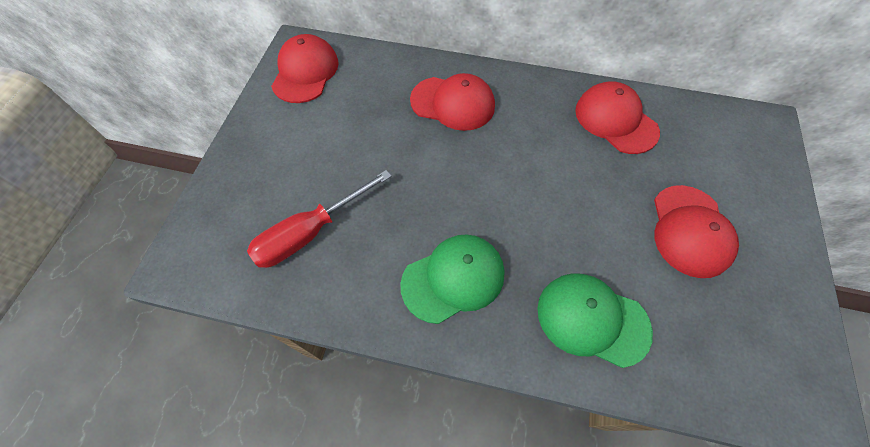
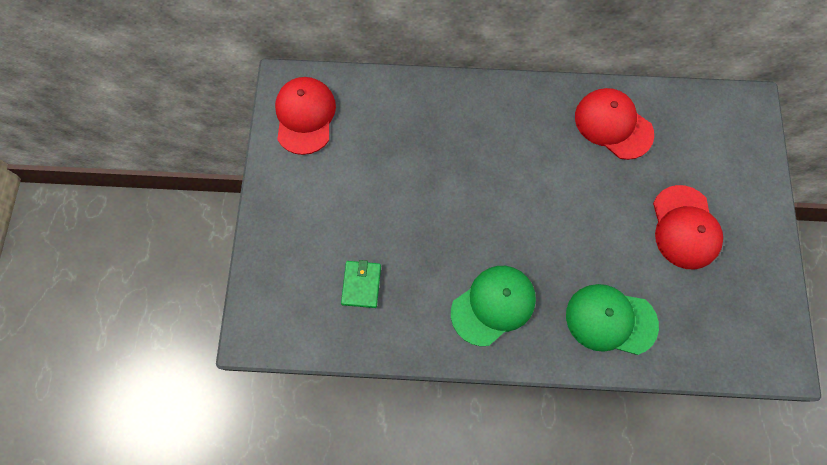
camera: 10 degrees left, 10 degrees up
red screwdriver [247,170,392,268] -> green wallet [341,260,381,308]
red cap [410,73,495,131] -> none

